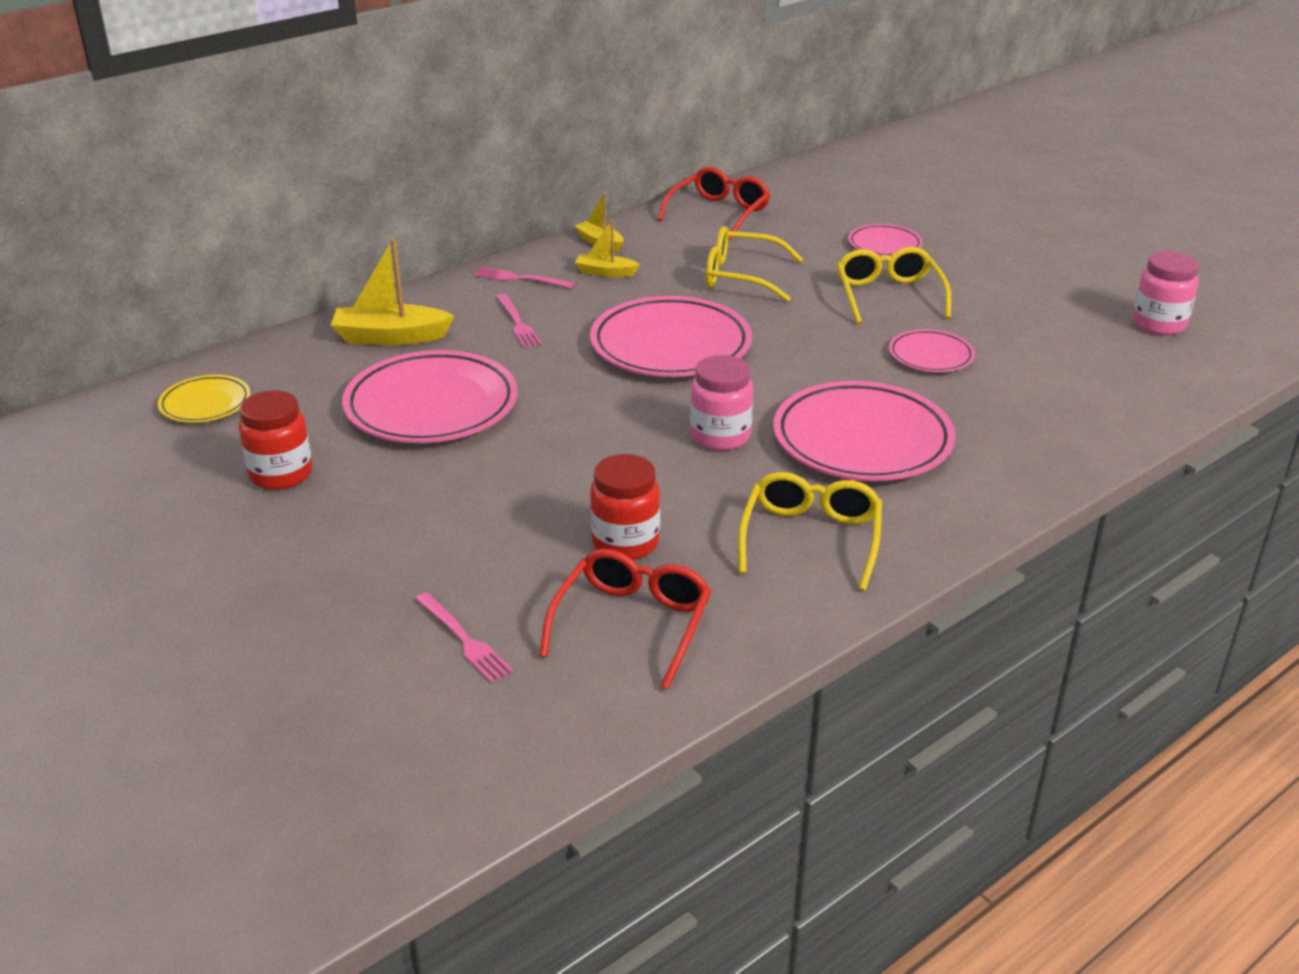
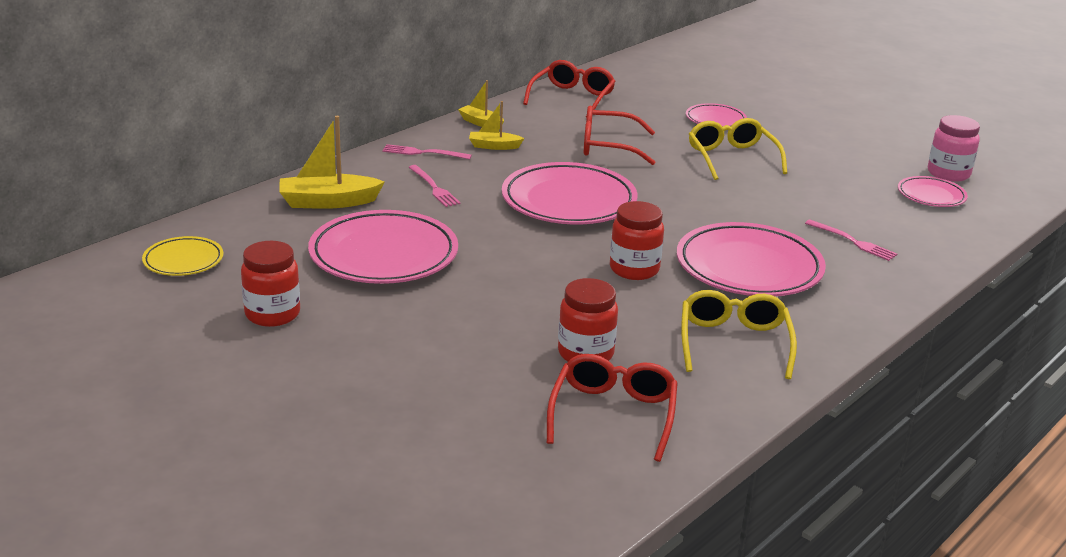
camera: 10 degrees left, 5 degrees down
pink fork [415,592,514,683] -> pink fork moved to [805,220,897,261]
pink jar [690,355,753,451] -> red jar [610,201,664,280]
yellow glasses [706,226,804,302] -> red glasses [584,106,655,165]
pink plate [889,329,975,372] -> pink plate moved to [898,176,968,207]

